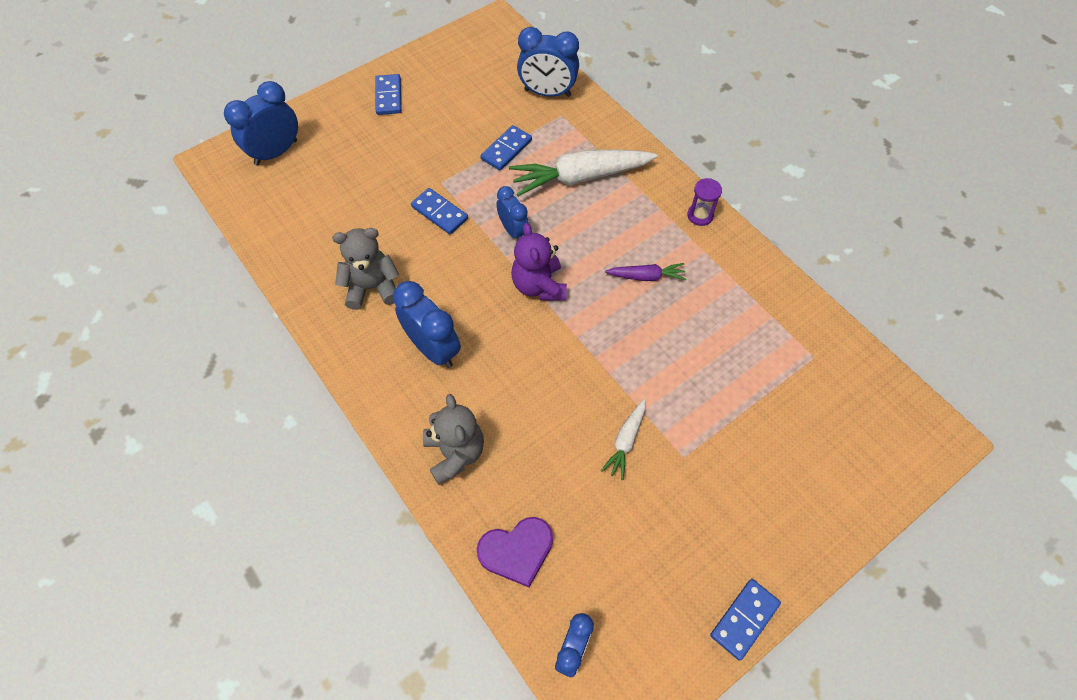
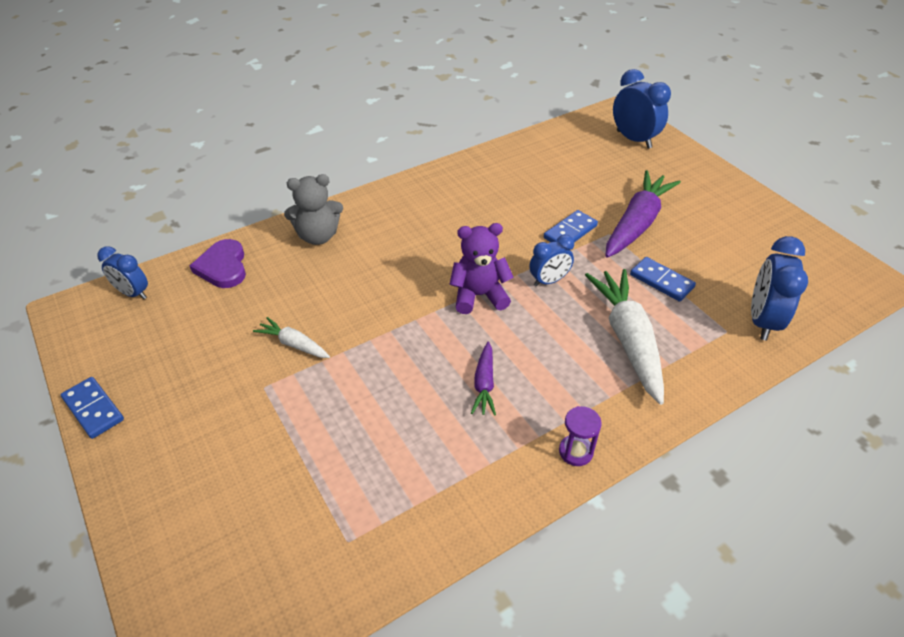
camera: 95 degrees right, 15 degrees down
grey teddy bear [332,228,399,310] -> none
blue domino [375,74,402,115] -> none
blue clock [393,281,461,368] -> none
none -> purple carrot [605,170,681,258]

